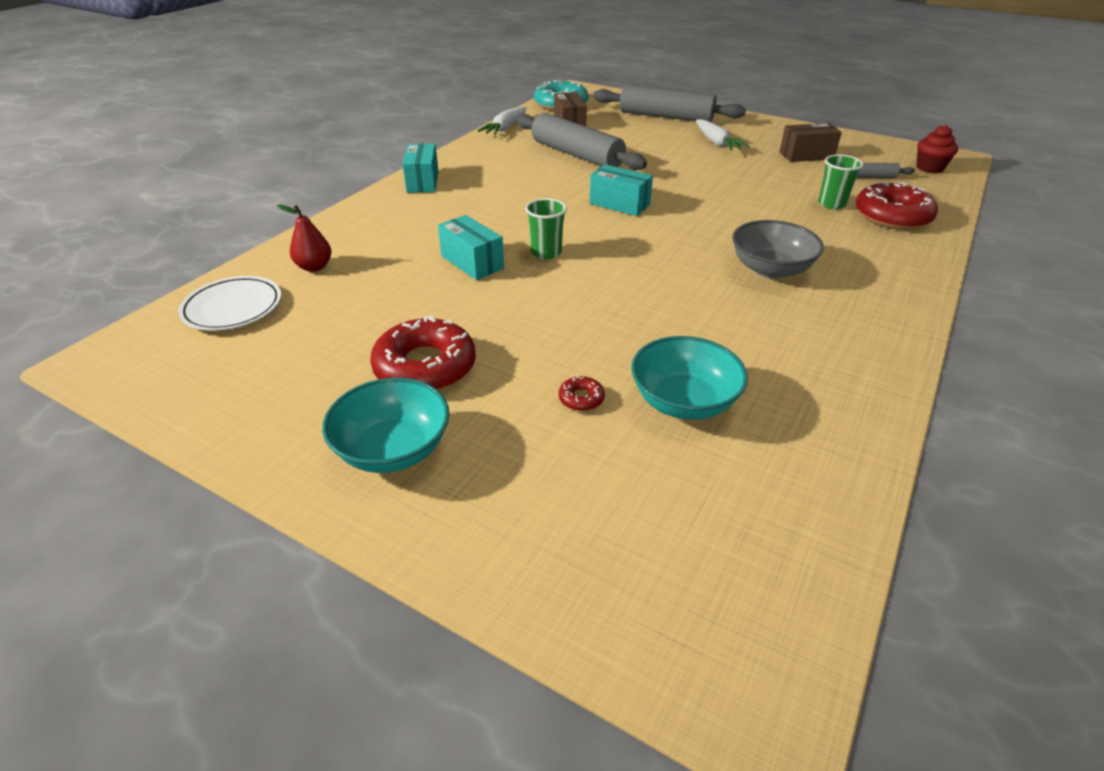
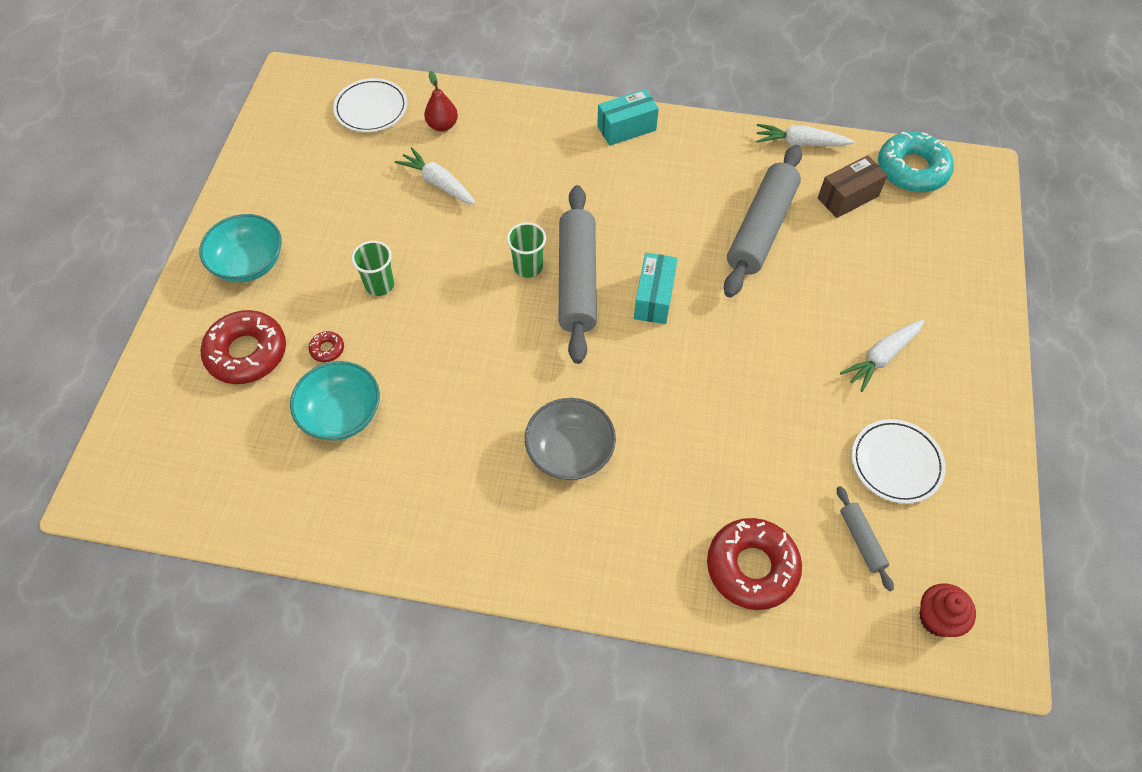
camera: 70 degrees right, 20 degrees up
red donut [370,315,476,391] -> red donut moved to [200,310,286,384]
turquoise box [438,215,504,280] -> none
grey rolling pin [593,84,746,122] -> grey rolling pin moved to [558,185,597,364]
brown box [780,123,842,162] -> white plate [852,419,946,504]
green cup [818,154,863,209] -> green cup moved to [351,241,394,296]
none -> white carrot [395,147,476,205]

